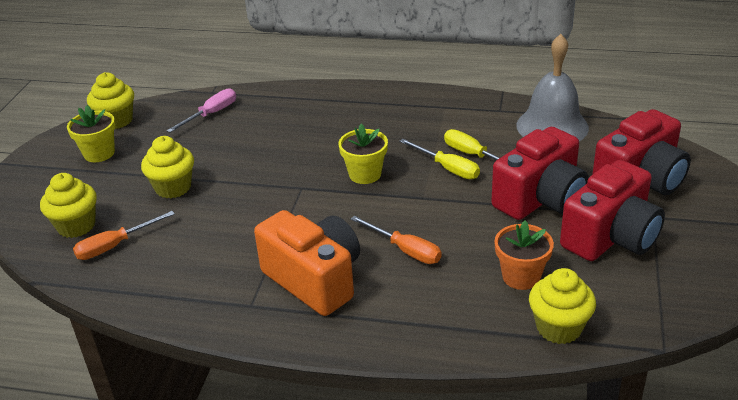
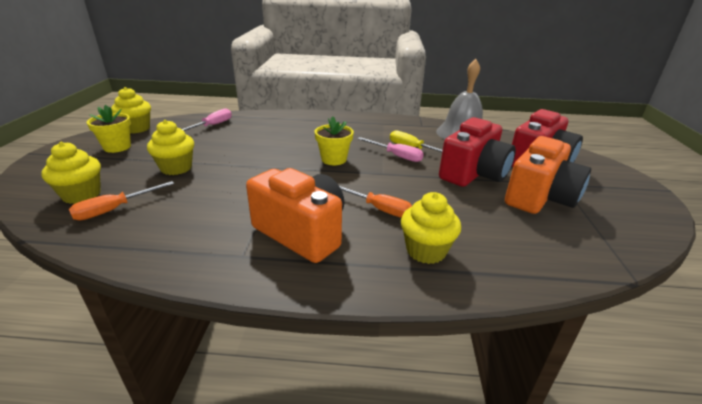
camera: 10 degrees left, 5 degrees down
yellow screwdriver [399,139,480,179] -> pink screwdriver [357,137,424,162]
orange flower pot [494,221,554,290] -> none
yellow cupcake [529,268,596,344] -> yellow cupcake moved to [401,192,461,264]
red camera [560,160,665,261] -> orange camera [505,136,591,214]

